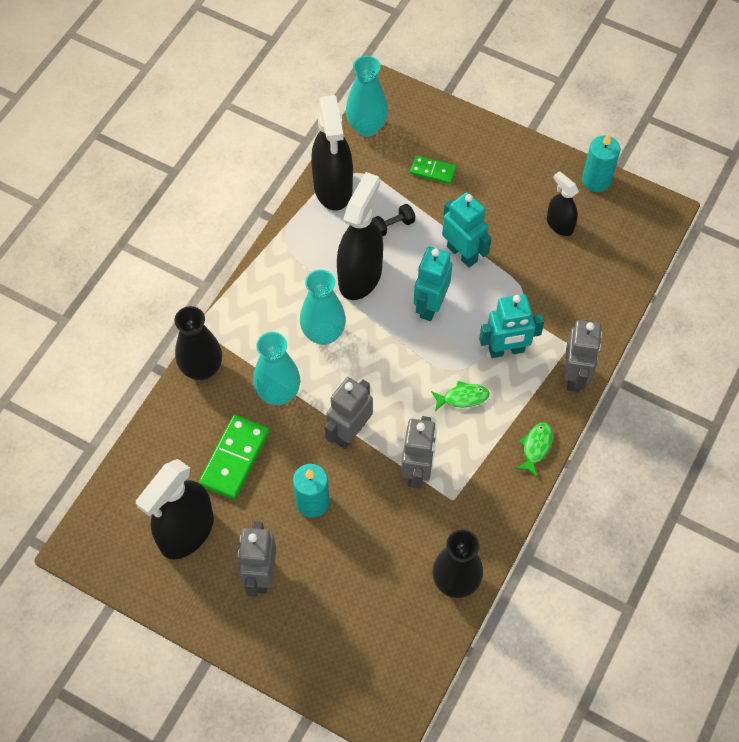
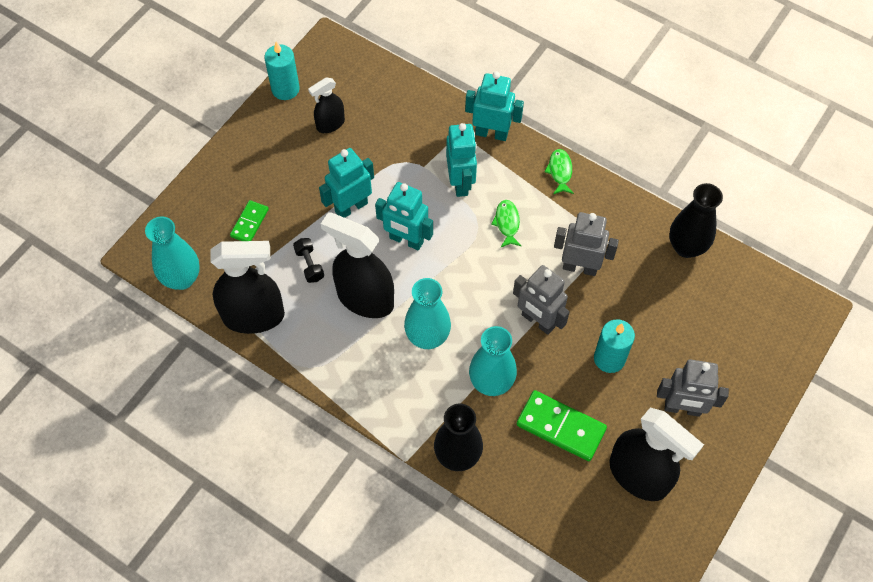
camera: 85 degrees left, 0 degrees up
green fish [516,422,553,477] -> green fish turned 60 degrees clockwise [545,149,574,194]
grey robot [563,320,602,392] -> turquoise robot [465,71,524,141]

